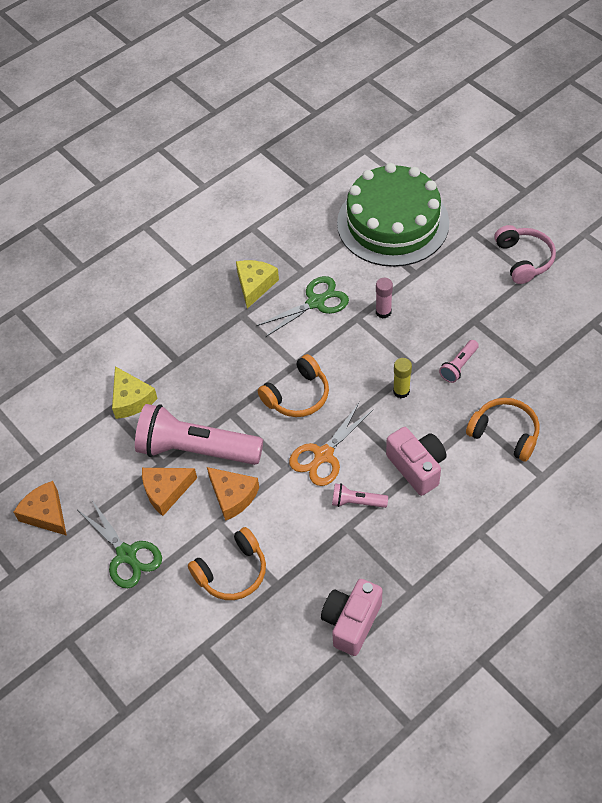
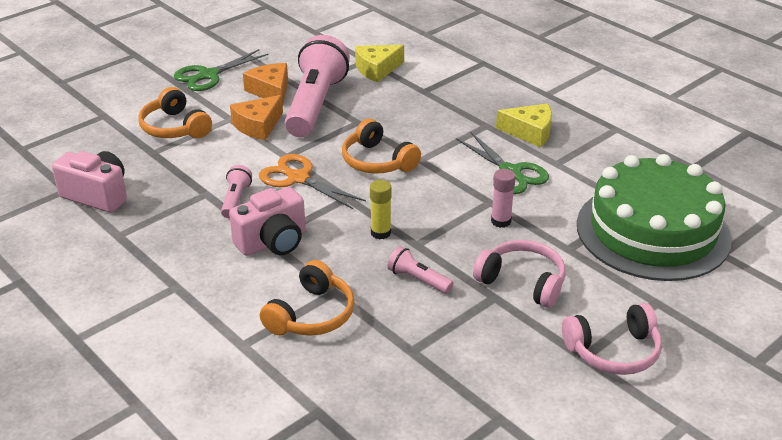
camera: 85 degrees right, 20 degrees down
orange cheese [14,481,67,536] -> none
none -> pink headphones [473,240,566,308]

